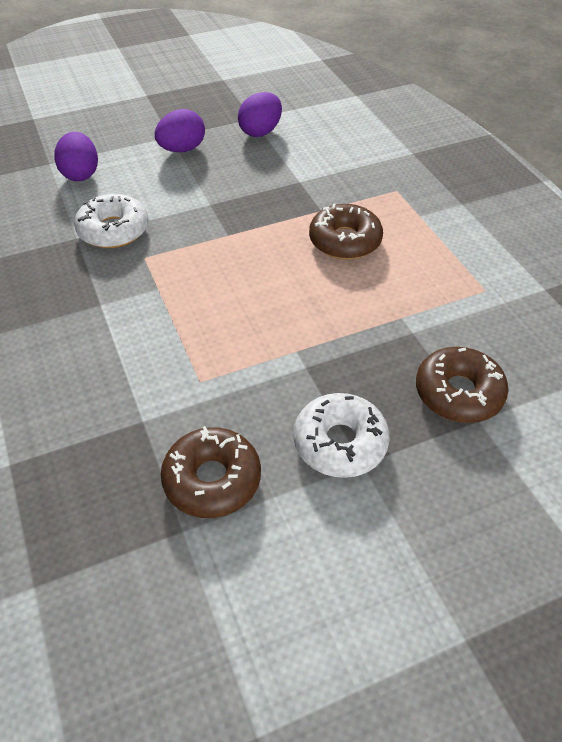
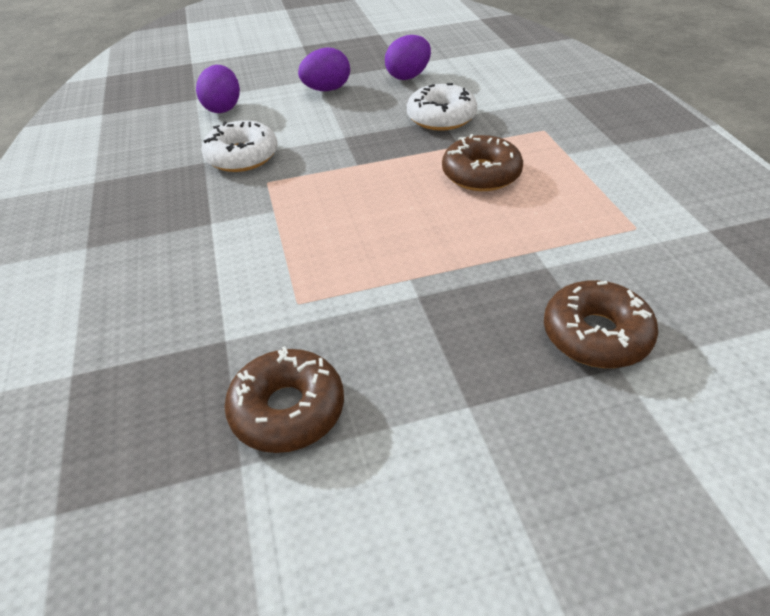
camera: 10 degrees right, 5 degrees down
white donut [294,393,390,478] -> white donut moved to [407,83,477,131]

